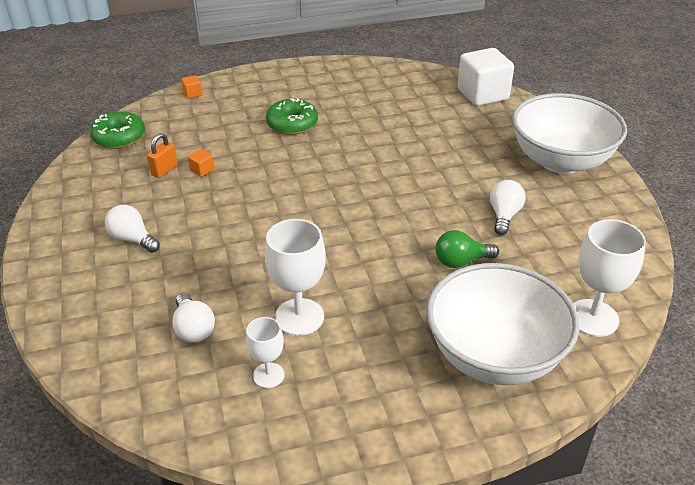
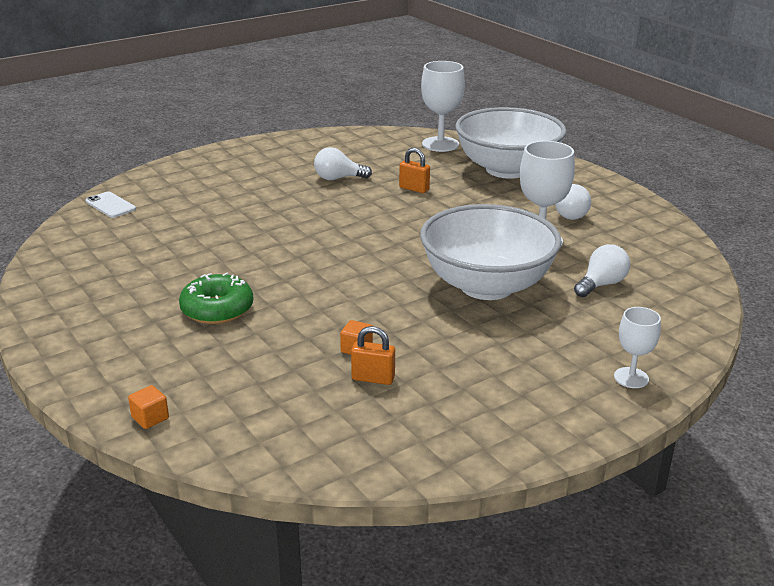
camera: 110 degrees left, 10 degrees down
green donut [90,111,145,149] -> none
white light bulb [105,205,160,253] -> white light bulb moved to [555,184,591,220]
white goblet [246,317,285,388] -> white goblet moved to [614,307,661,388]
green light bulb [436,230,499,268] -> orange padlock [399,148,430,193]
white cube [458,48,514,106] -> white phone [86,191,136,218]
white bowl [512,93,627,174] -> white bowl moved to [420,204,562,300]

